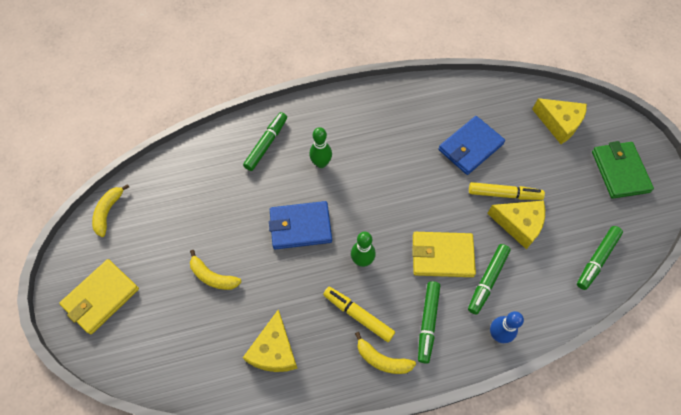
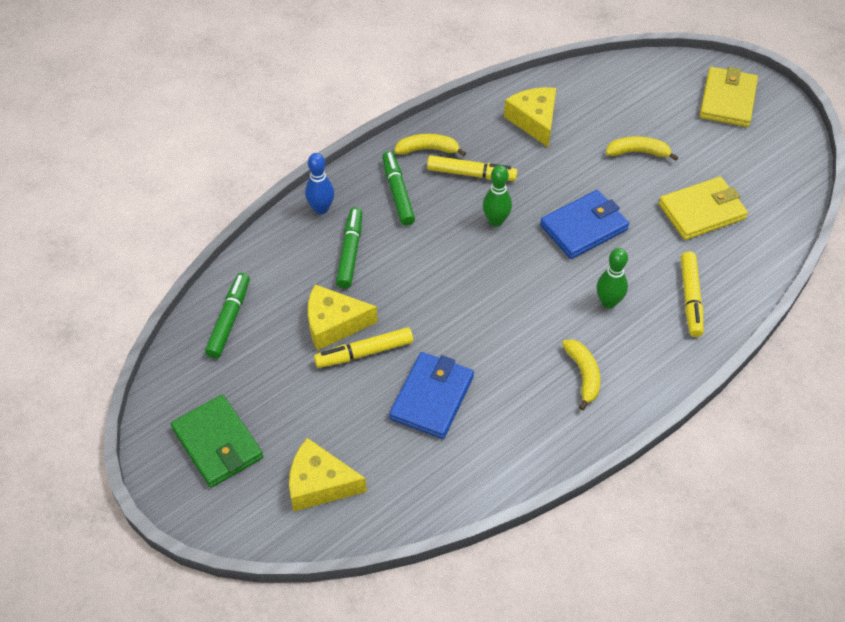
camera: 155 degrees right, 10 degrees down
yellow banana [92,184,129,237] -> yellow banana moved to [562,339,600,411]
green marker [243,112,287,171] -> yellow marker [681,252,704,337]
yellow wallet [412,232,476,277] -> yellow wallet moved to [659,177,748,240]

